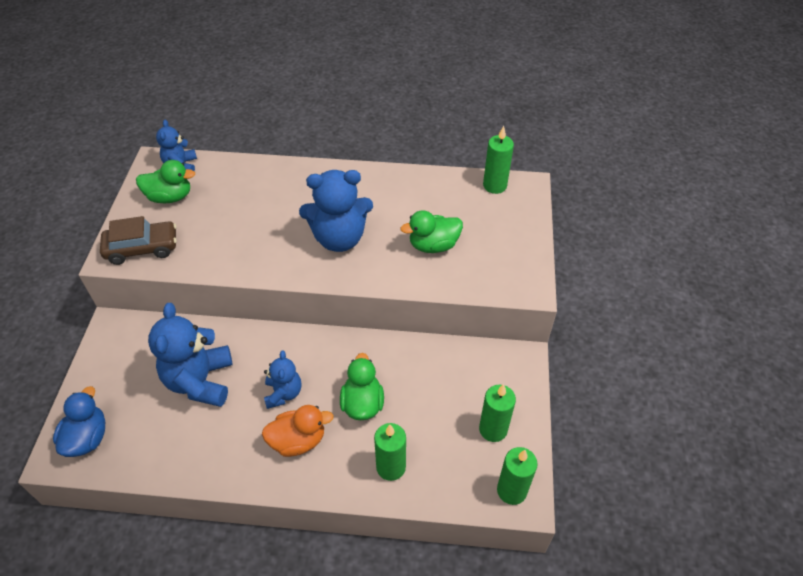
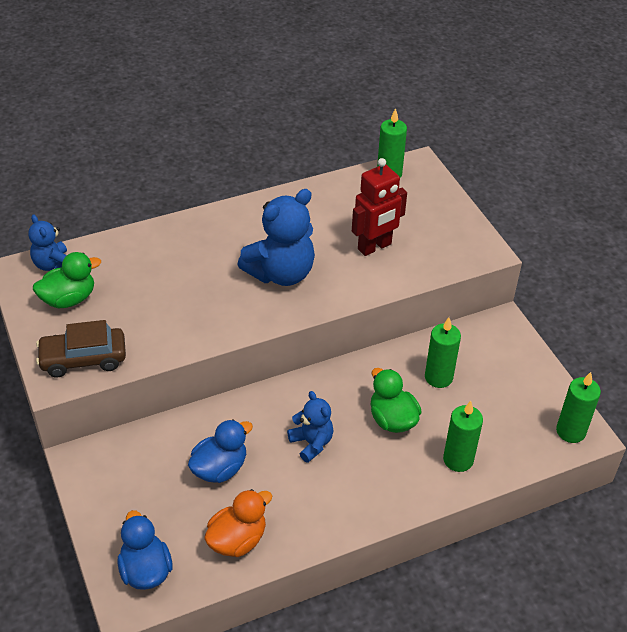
camera: 30 degrees left, 5 degrees down
brown car [100,216,177,265] -> brown car turned 150 degrees counterclockwise [36,320,126,377]
blue teddy bear [148,303,232,407] -> blue duck [188,419,253,483]
orange duck [262,405,334,457] -> orange duck moved to [204,489,272,557]
green duck [400,210,463,253] -> red robot [352,158,407,256]
green candle [479,384,516,442] -> green candle moved to [425,317,461,388]

